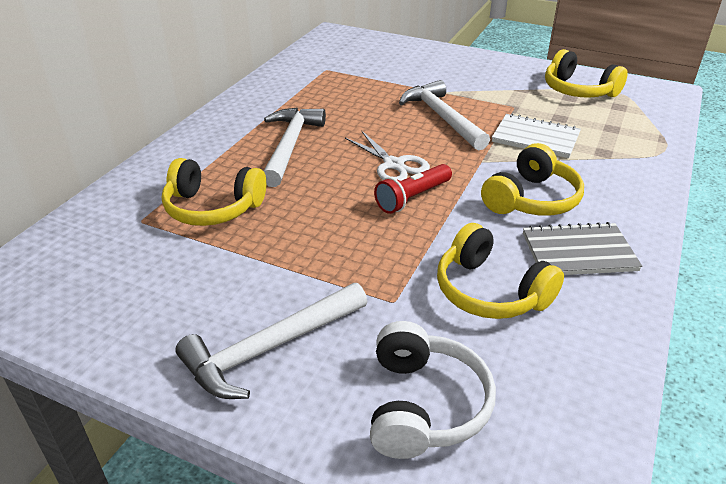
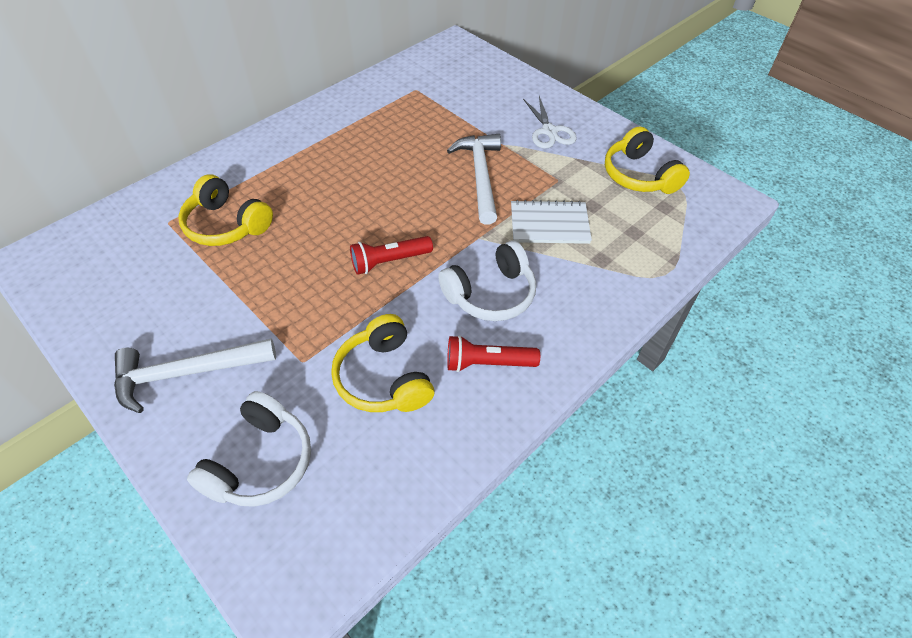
camera: 20 degrees right, 15 degrees up
white hammer [264,108,326,187] -> none
white scissors [345,131,430,181] -> white scissors moved to [523,96,577,149]
yellow headphones [481,143,584,216] -> white headphones [438,241,536,321]
white notebook [492,113,581,158] -> white notebook turned 45 degrees counterclockwise [511,200,592,244]
grey notebook [523,222,642,275] -> red flashlight [447,335,540,372]

